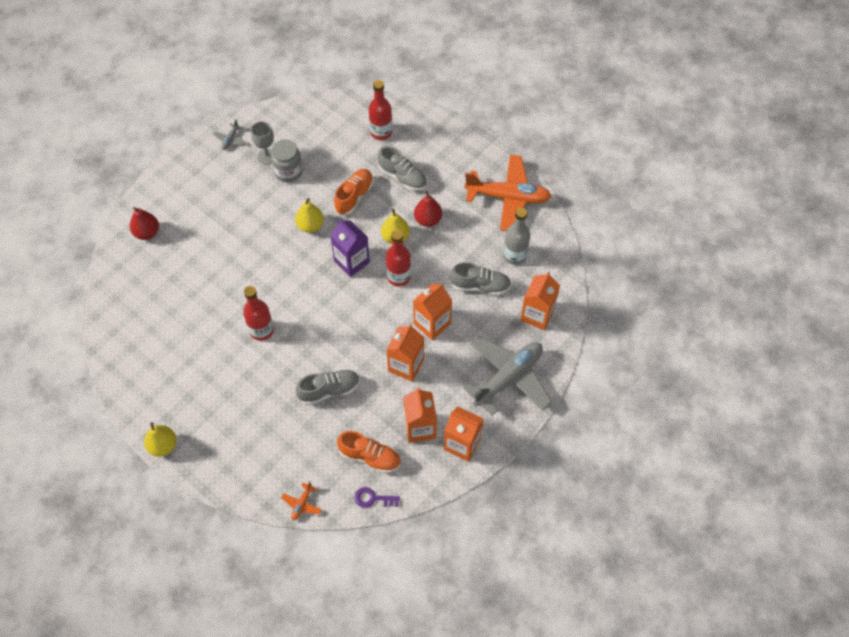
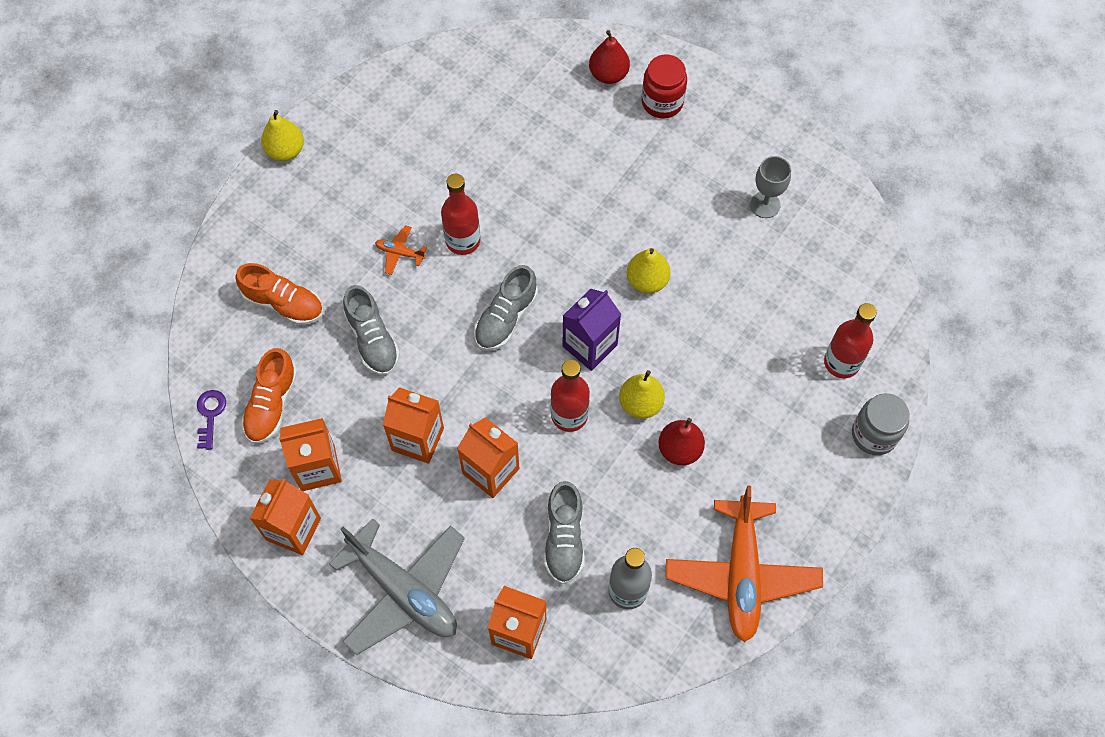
camera: 85 degrees right, 5 degrees up
grey plane [213,119,247,150] -> none
grey jar [271,139,303,182] -> grey jar moved to [852,393,910,455]
orange plane [281,481,322,520] -> orange plane moved to [375,225,427,275]
orange shoe [334,169,373,215] -> orange shoe moved to [235,263,323,325]
grey shoe [378,146,427,191] -> grey shoe moved to [474,265,538,351]
none -> red jar [642,55,687,119]

